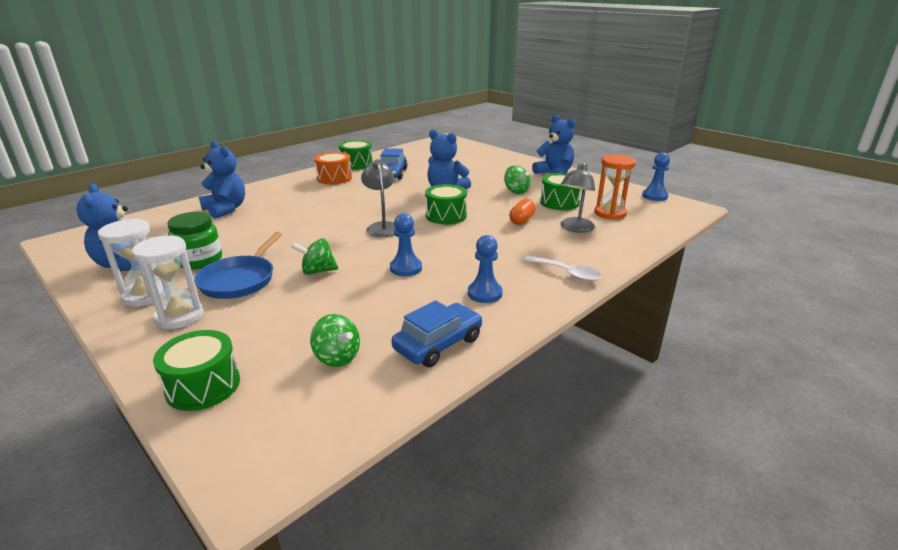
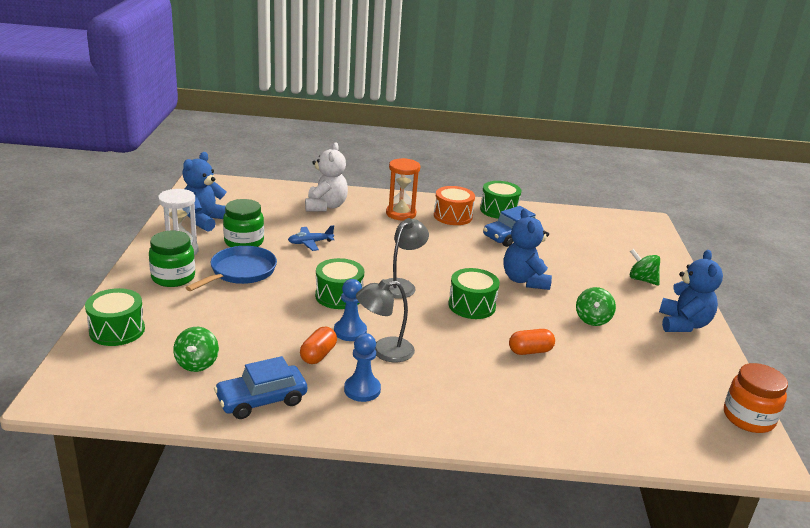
camera: 45 degrees right, 0 degrees up
white hourglass [132,235,203,329] -> green jar [149,231,195,287]
blue pan [194,232,282,299] -> blue pan turned 150 degrees clockwise [185,246,277,291]
blue teddy bear [199,141,245,219] -> white teddy bear [305,142,348,211]
green spinning top [291,238,338,275] -> green spinning top moved to [630,249,660,285]
blue car [392,300,482,367] -> blue car turned 150 degrees clockwise [214,356,307,419]
white spoon [523,256,602,282] -> none
green drum [540,173,581,210] -> green drum moved to [315,258,364,309]
grey lamp [560,162,595,233] -> grey lamp moved to [356,279,415,362]
orange hourglass [594,155,636,220] -> orange hourglass moved to [386,158,420,221]
blue pawn [642,153,670,201] -> orange jar [724,363,788,433]
none -> blue plane [288,225,335,251]
none -> orange capsule [300,327,337,364]

